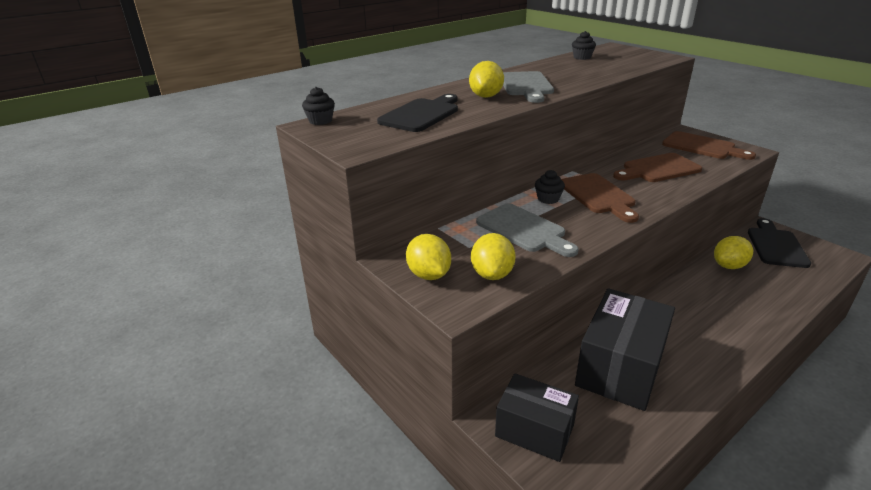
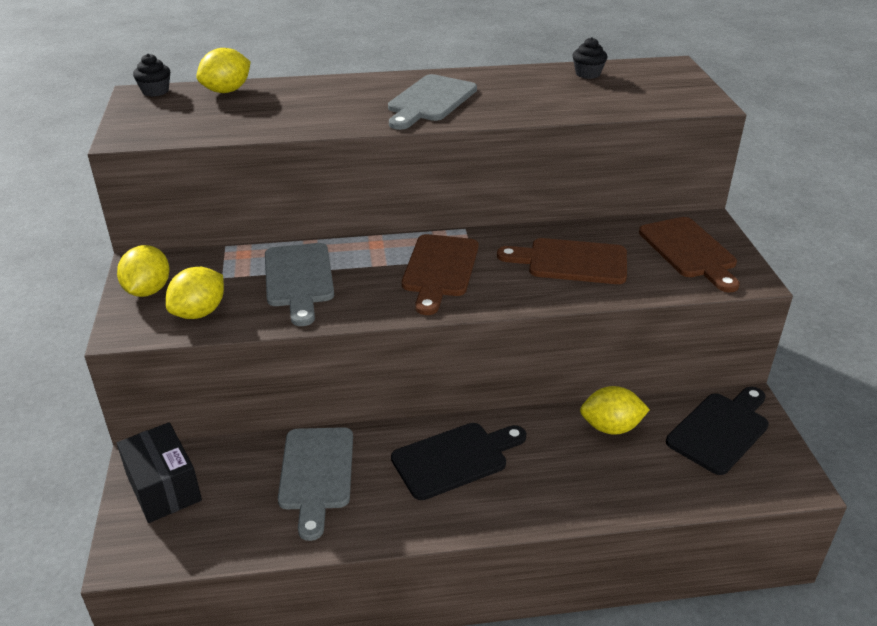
camera: 30 degrees right, 5 degrees up
black cutting board [377,94,458,132] -> black cutting board moved to [391,423,526,500]
yellow lemon [469,61,504,98] -> yellow lemon moved to [196,48,251,93]
black cupcake [535,170,565,204] -> none
black box [575,288,675,411] -> grey cutting board [278,427,353,541]

